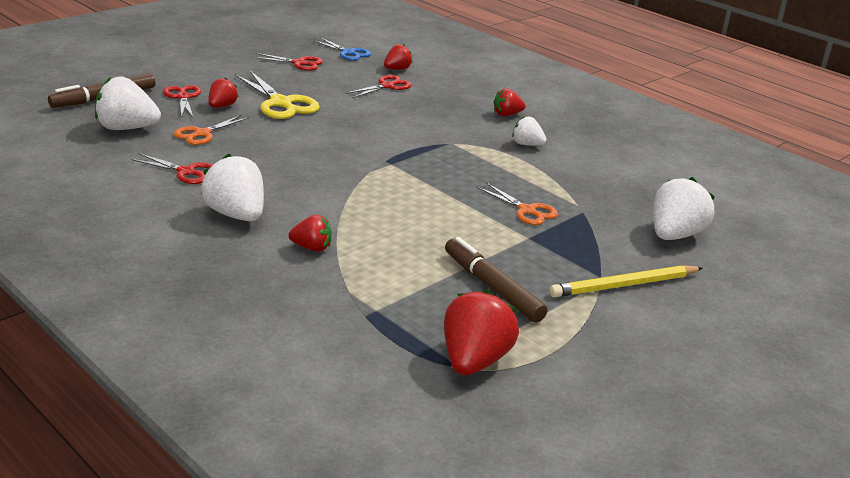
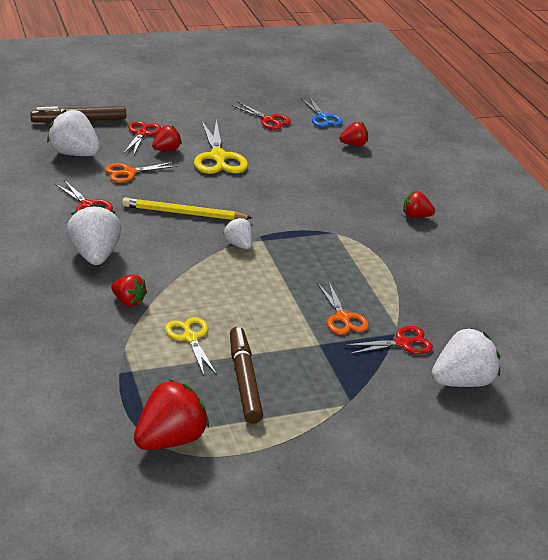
camera: 25 degrees right, 5 degrees up
red scissors [346,75,412,98] -> red scissors moved to [345,326,433,354]
white strawberry [512,116,547,146] -> white strawberry moved to [223,217,253,249]
yellow pencil [549,265,703,297] -> yellow pencil moved to [122,197,252,220]
none -> yellow scissors [165,317,217,375]

